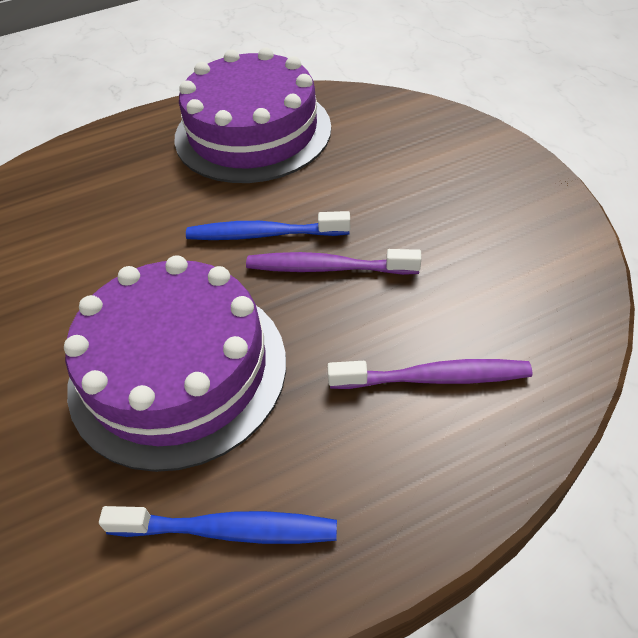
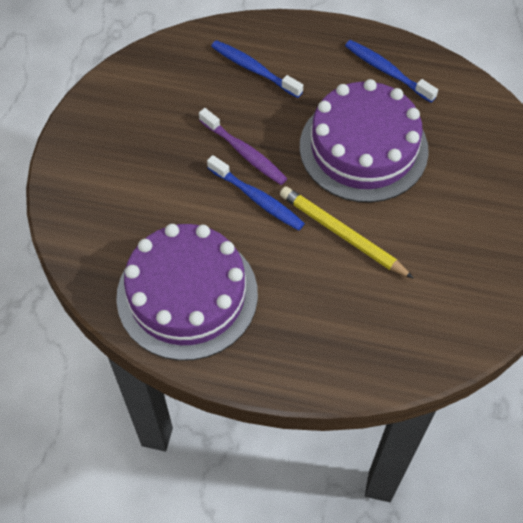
camera: 145 degrees left, 10 degrees up
purple toothbrush [327,359,533,389] -> blue toothbrush [211,40,303,98]
none -> yellow pencil [280,187,414,279]

